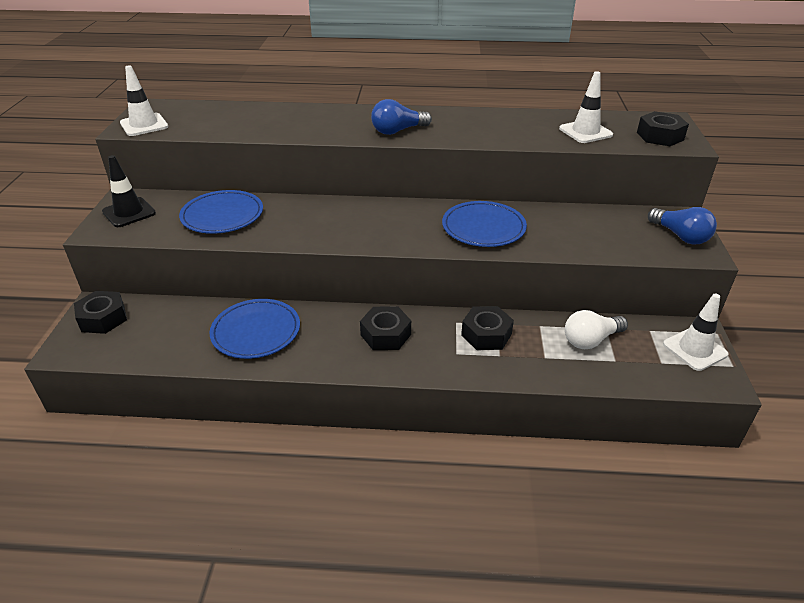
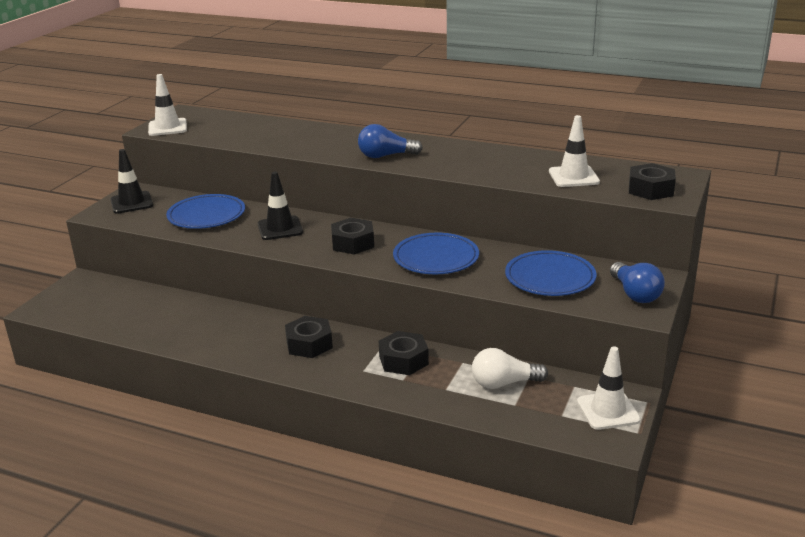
camera: 20 degrees right, 10 degrees down
black nut [74,291,127,334] -> black nut moved to [331,218,374,255]
blue plate [210,299,300,359] -> blue plate moved to [505,250,596,296]
none -> black traffic cone [258,172,303,240]

